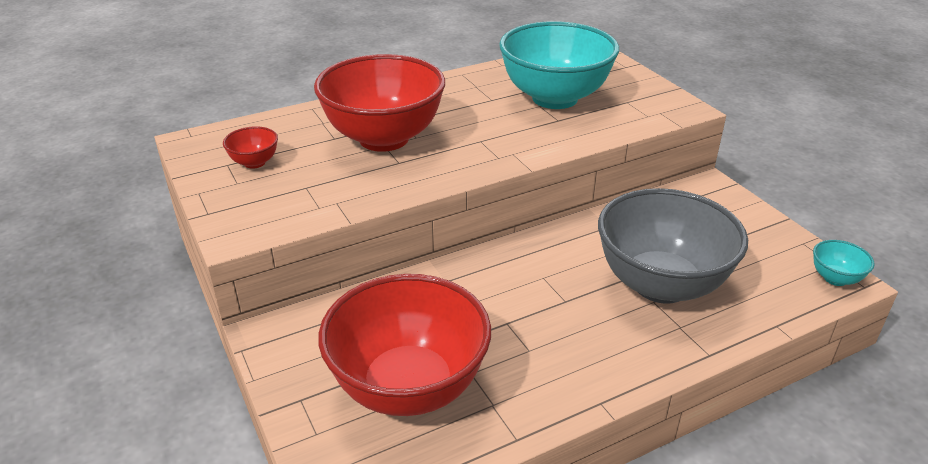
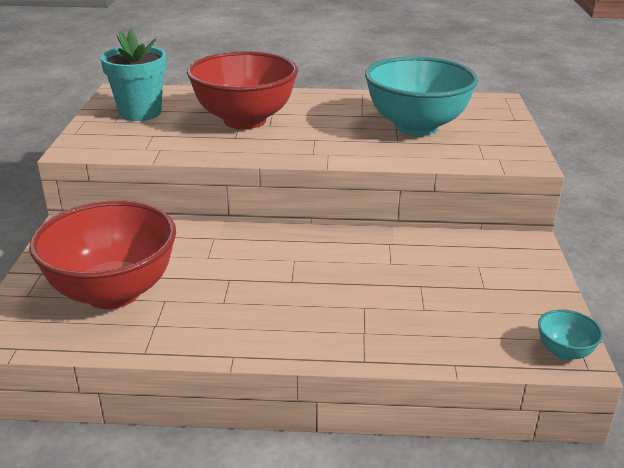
camera: 30 degrees right, 5 degrees down
red bowl [223,126,278,169] -> turquoise flower pot [100,29,166,121]
grey bowl [598,188,748,304] -> none

